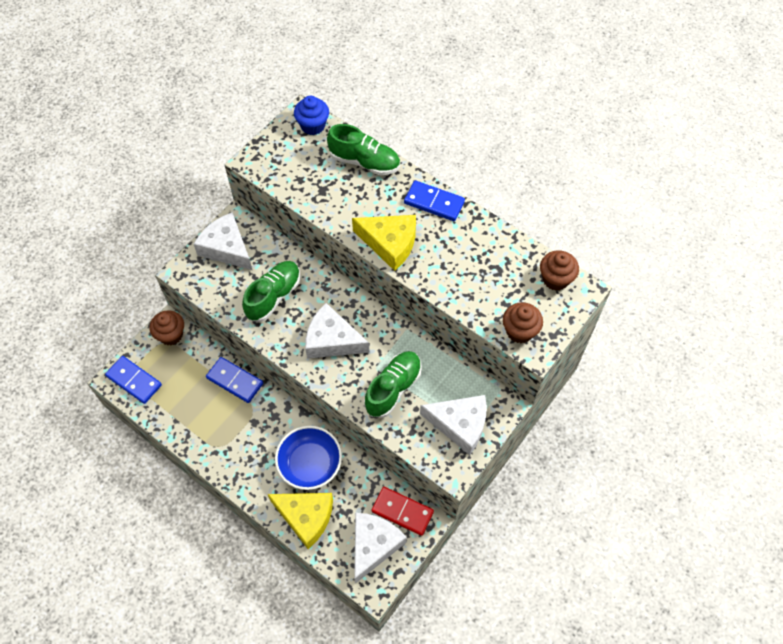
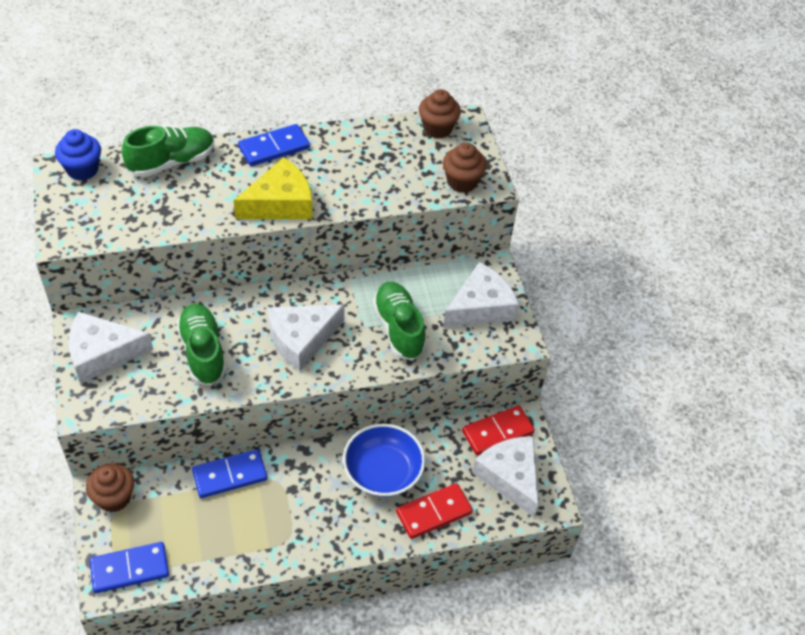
camera: 55 degrees left, 10 degrees down
yellow cheese [268,493,333,549] -> red domino [396,483,473,539]

